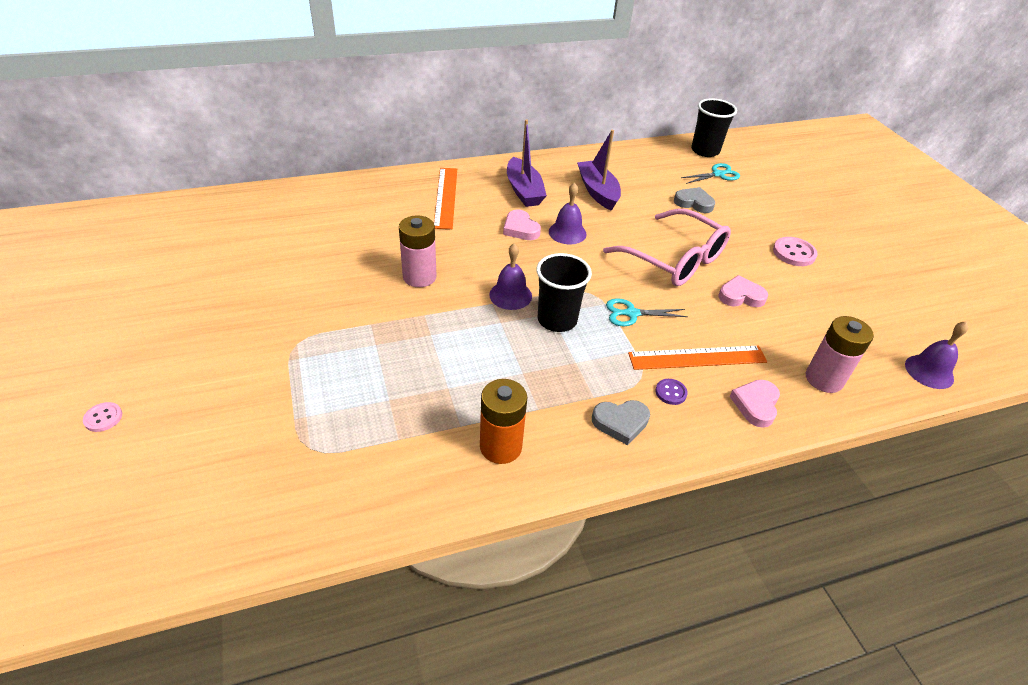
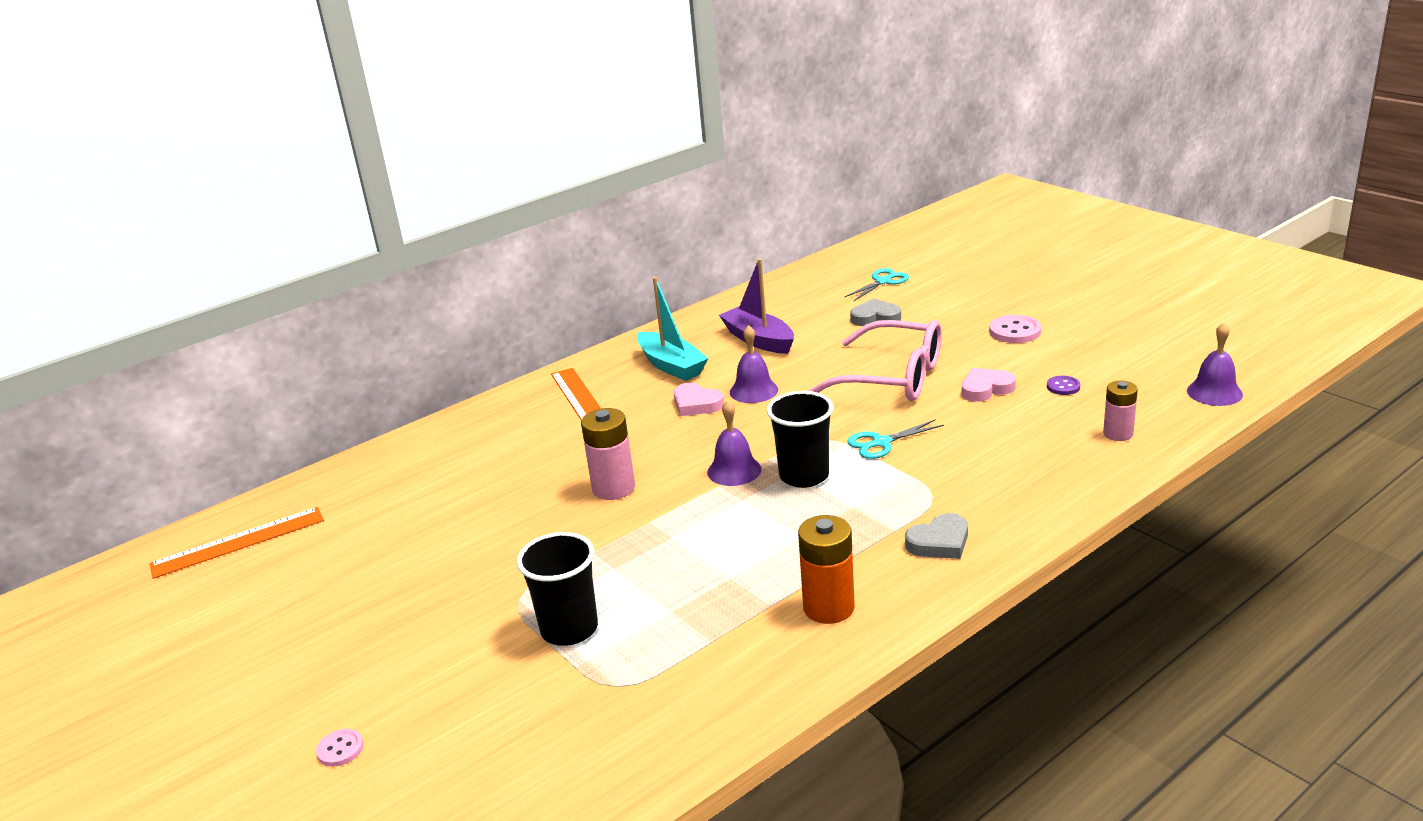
camera: 15 degrees left, 15 degrees down
purple boat [507,119,547,207] -> turquoise boat [637,277,709,381]
orange ruler [628,345,767,370] -> orange ruler moved to [149,507,324,579]
purple button [656,379,688,405] -> purple button moved to [1047,376,1081,395]
black cup [691,98,737,157] -> black cup moved to [517,532,598,646]
pink heart [730,380,780,428] -> none
pink battery [806,316,874,393] -> pink battery [1103,381,1138,441], size x0.66

